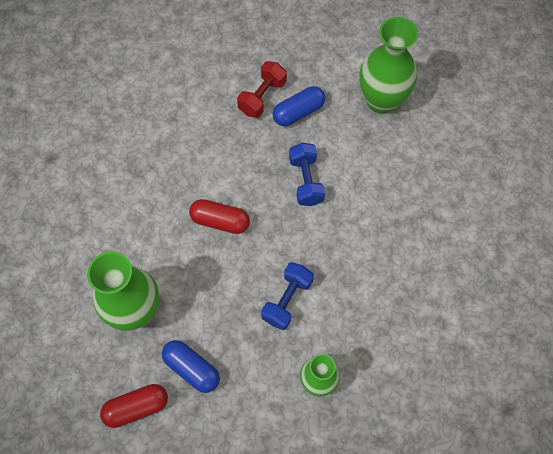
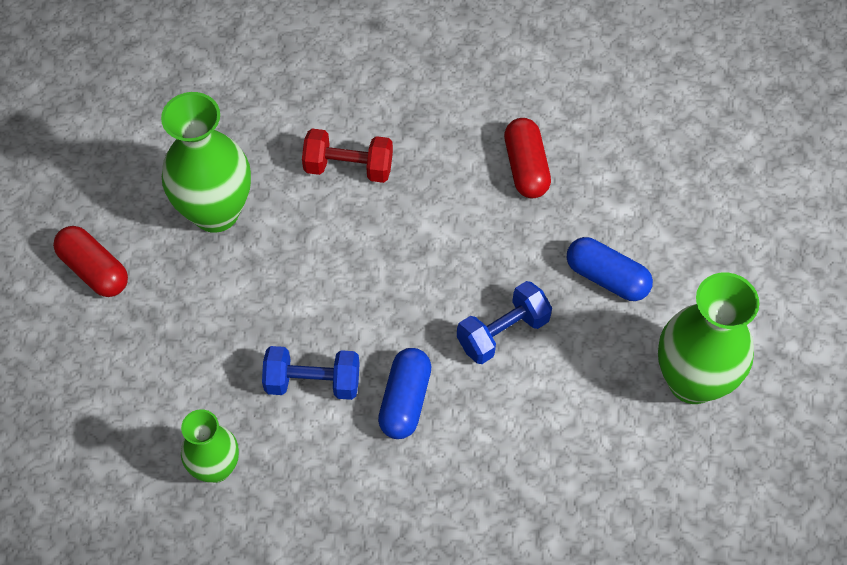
camera: 65 degrees right, 5 degrees down
blue capsule [162,340,220,393] -> blue capsule moved to [378,348,431,439]
red capsule [189,199,250,234] -> red capsule moved to [504,118,551,198]
red dumbbell [237,61,287,118] -> red dumbbell moved to [302,129,393,183]

